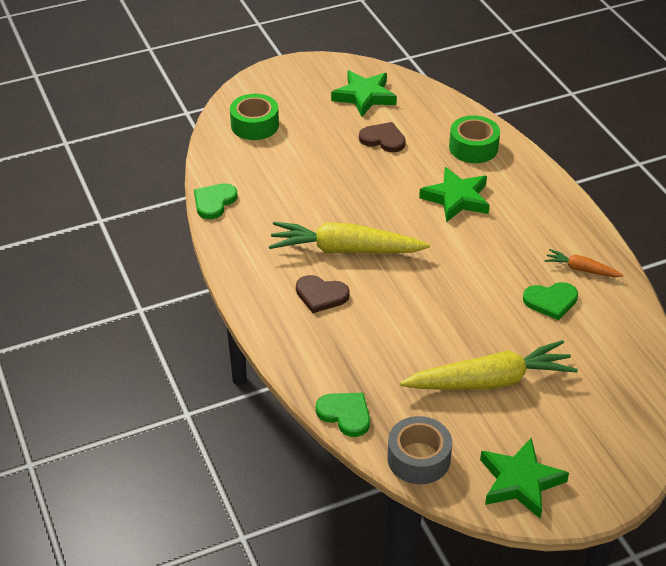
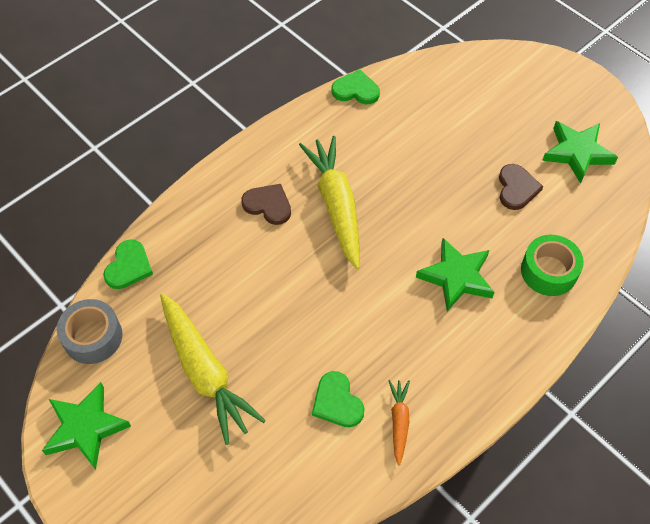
camera: 70 degrees right, 15 degrees up
green tape [230,94,279,140] -> none
brown heart [296,275,350,313] -> brown heart turned 120 degrees clockwise [241,184,291,225]

